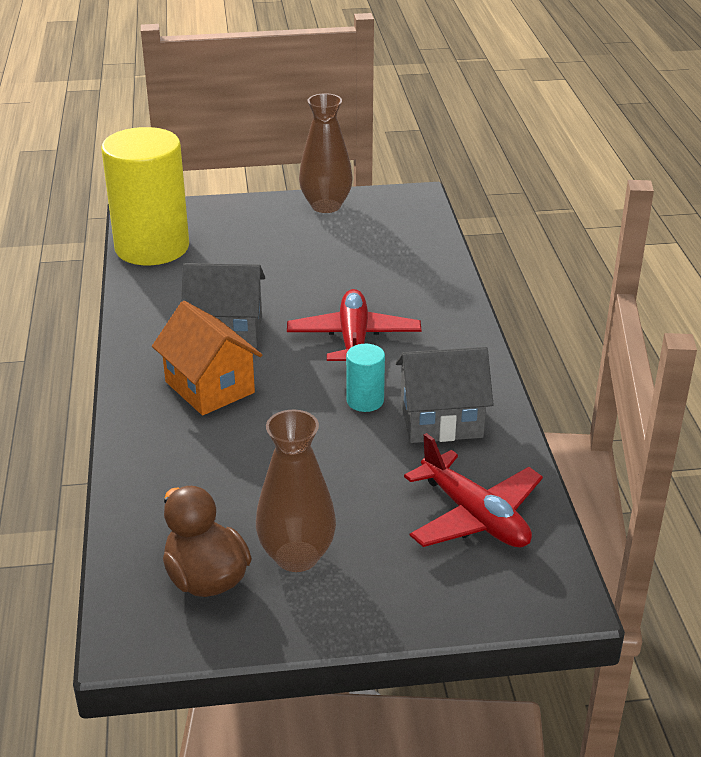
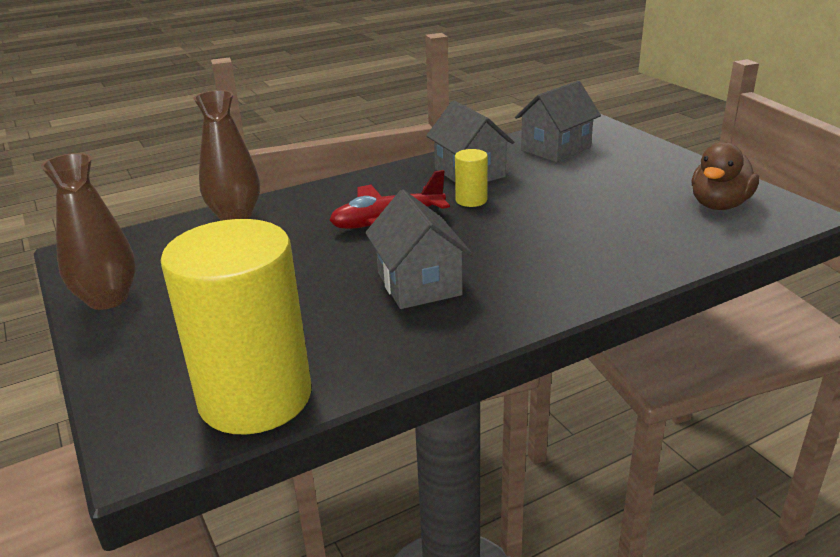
camera: 110 degrees left, 5 degrees down
orange house [152,301,262,415] -> none
brown vase [256,410,336,572] -> brown vase moved to [193,90,260,221]
turquoise cylinder [346,344,385,412] -> yellow cylinder [455,149,488,207]
red plane [404,433,543,547] -> grey house [515,81,601,162]

